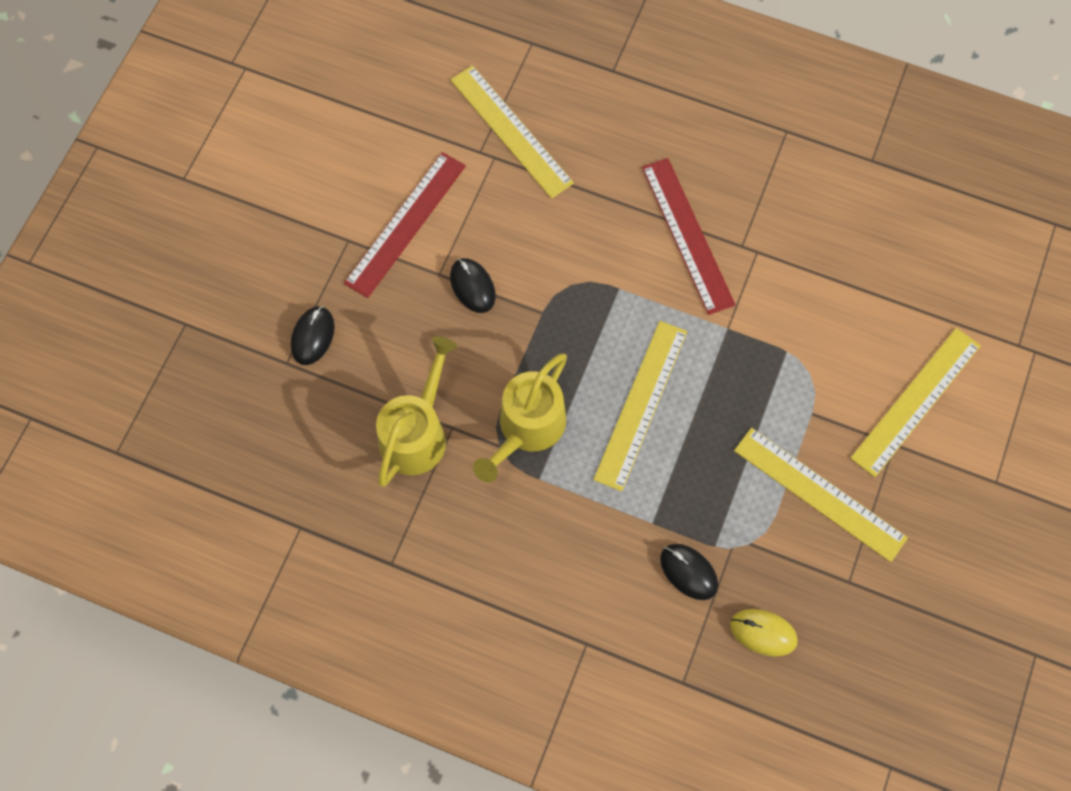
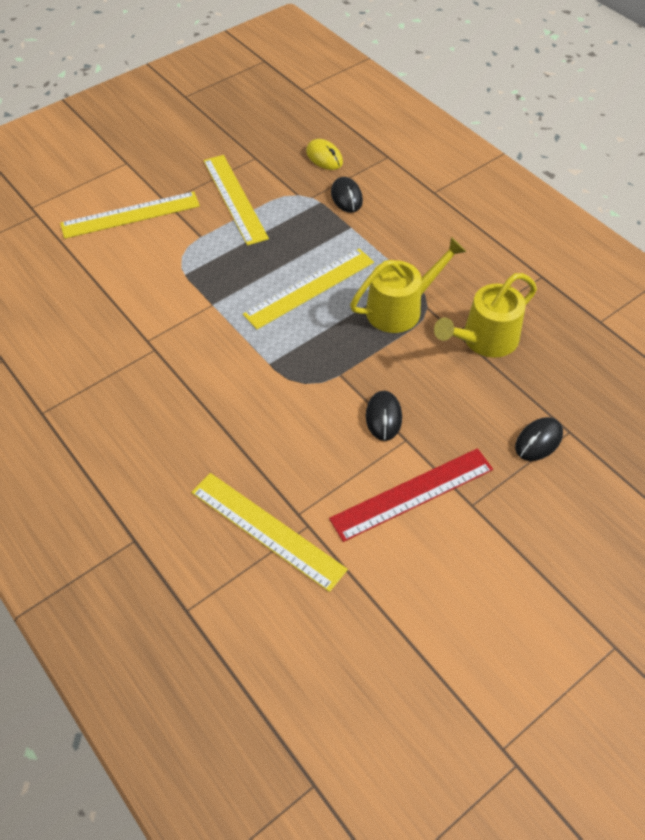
camera: 150 degrees left, 15 degrees down
yellow ruler [450,65,574,199] -> yellow ruler turned 45 degrees counterclockwise [191,473,348,592]
red ruler [642,158,735,315] -> none

